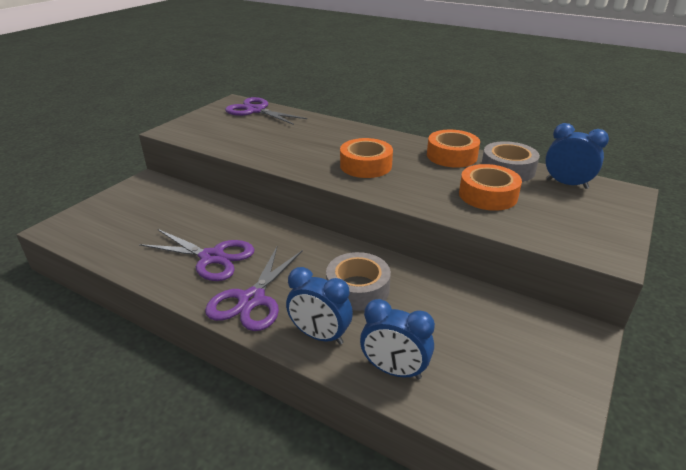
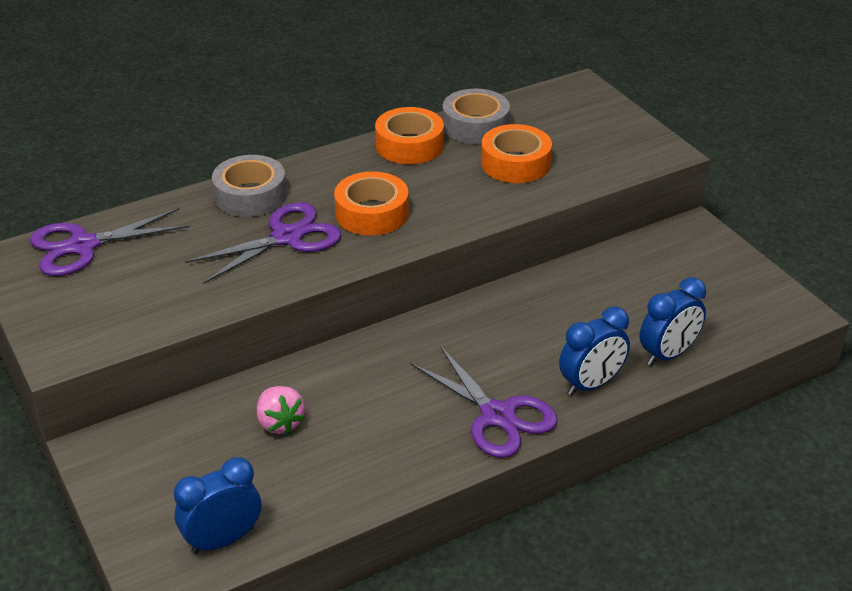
camera: 60 degrees left, 5 degrees up
purple scissors [139,229,254,281] -> purple scissors moved to [185,202,341,284]
grey tape [326,252,391,311] -> grey tape moved to [212,155,287,217]
blue clock [545,123,609,189] -> blue clock moved to [174,457,261,554]
none -> pink strawberry [257,386,305,434]

